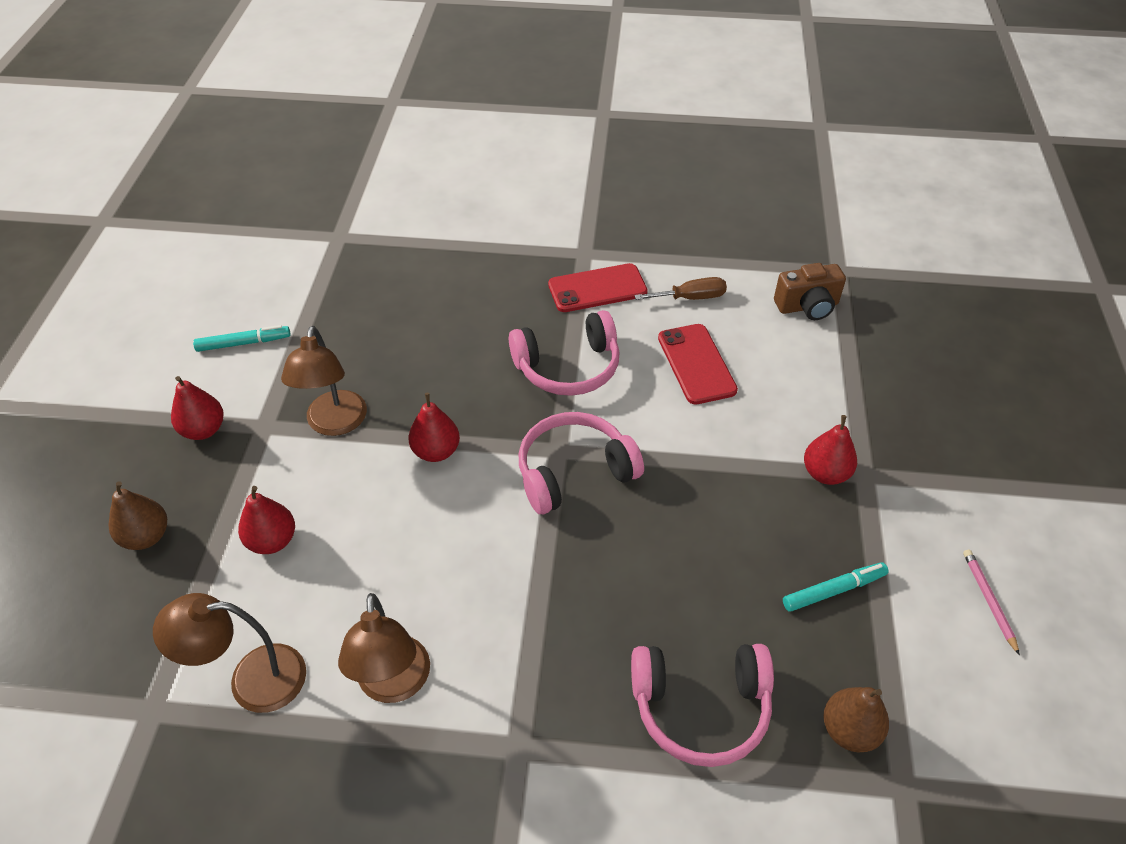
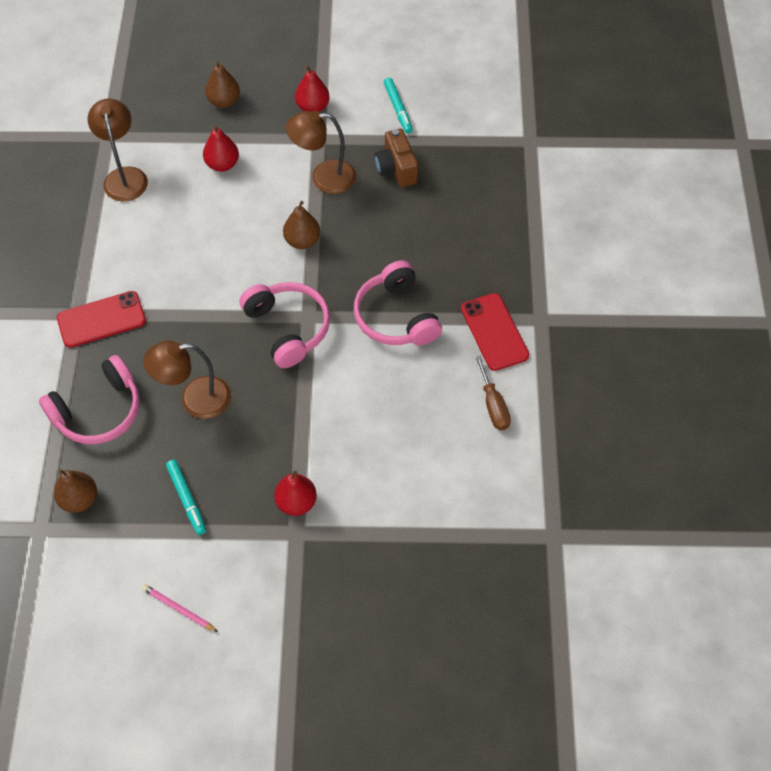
camera: 85 degrees right, 10 degrees up
brown lamp [338,593,430,703] -> brown lamp moved to [143,340,231,419]
red pear [409,393,460,462] -> brown pear [283,201,320,249]
pink headphones [631,644,774,767] -> pink headphones turned 120 degrees counterclockwise [39,355,140,444]
red phone [658,324,738,405] -> red phone moved to [57,291,146,348]
brown camera [774,263,846,320] -> brown camera moved to [375,128,418,187]
pink pencil [963,550,1020,655] -> pink pencil turned 135 degrees counterclockwise [142,584,218,632]

